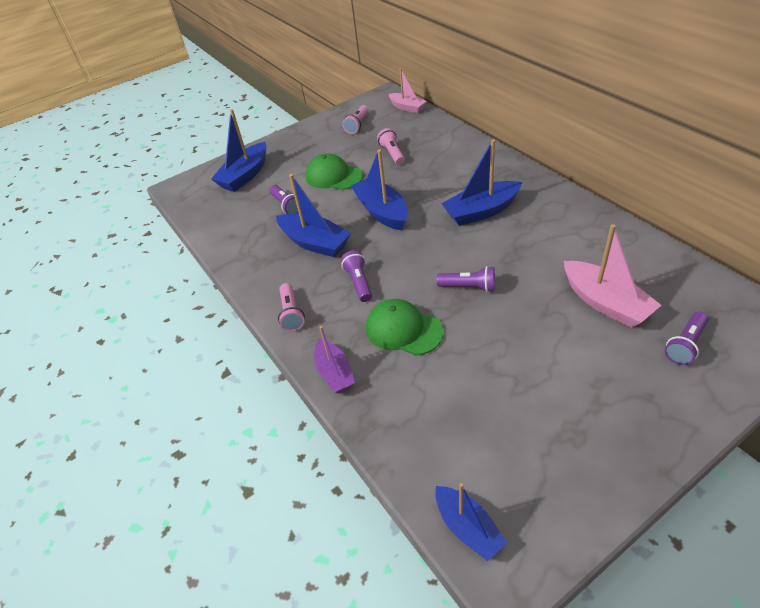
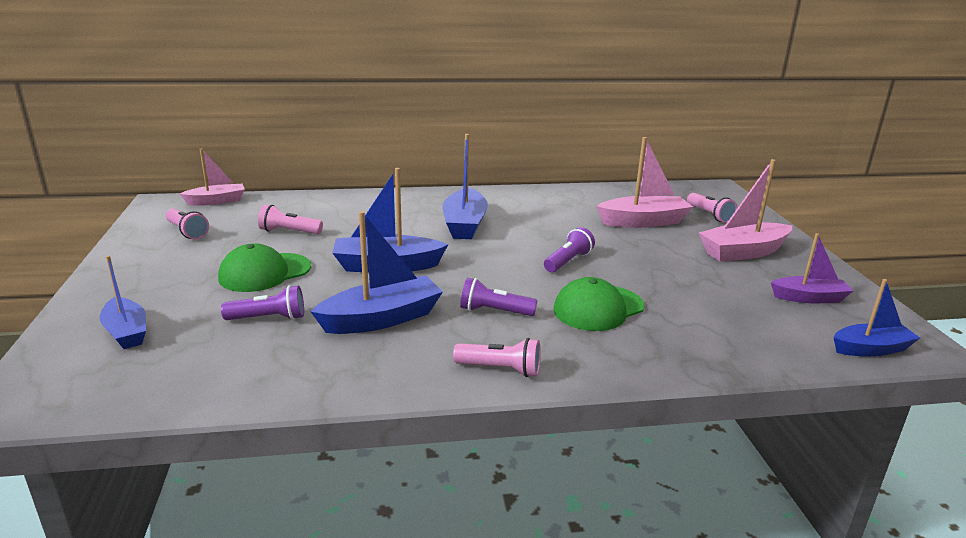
camera: 70 degrees left, 20 degrees down
blue boat [211,109,267,192] -> blue boat [100,255,146,349], size x0.65
purple boat [314,326,355,394] -> purple boat moved to [771,233,853,303]
purple flashlight [665,312,709,365] -> pink flashlight [687,193,738,223]
none -> pink boat [699,159,792,262]

